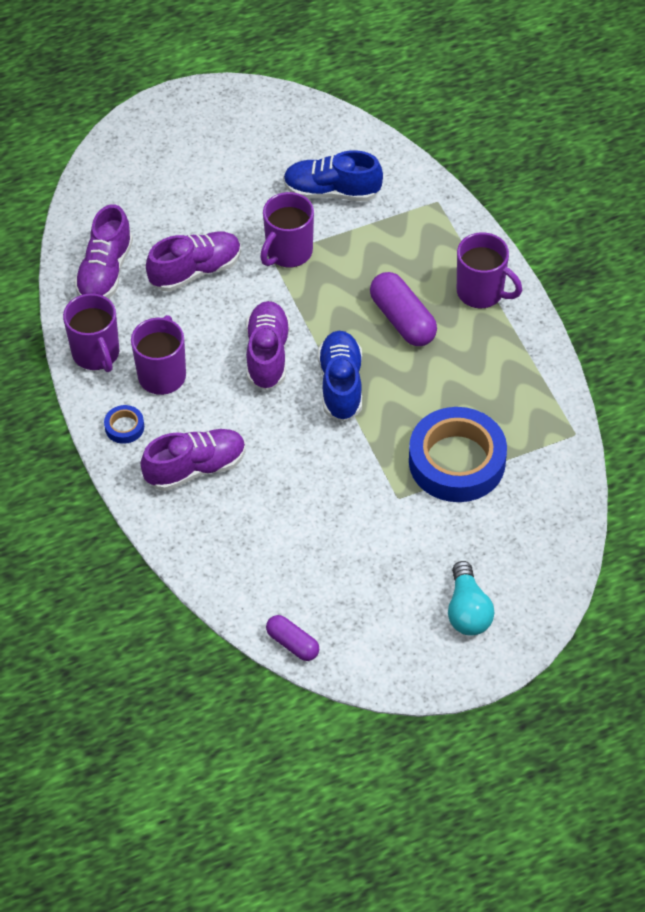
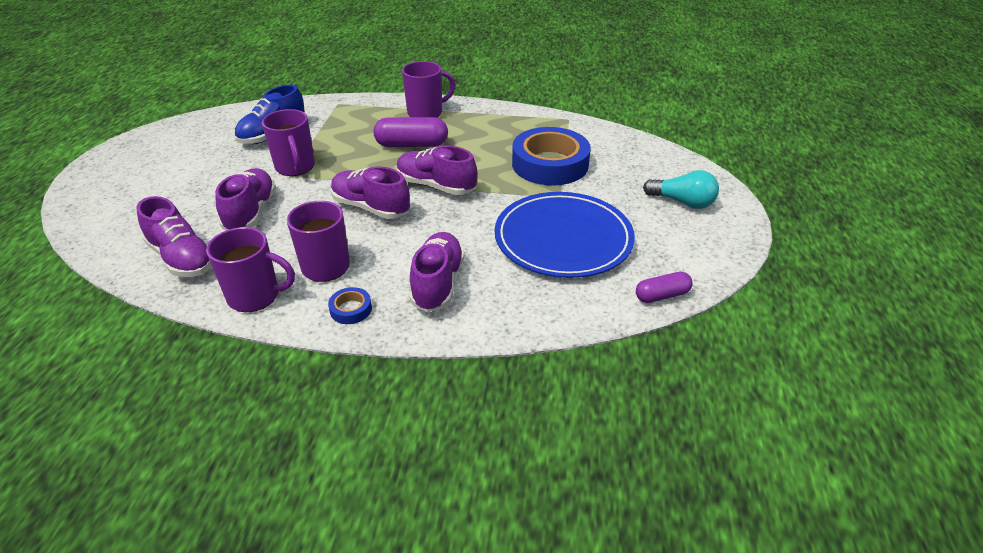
camera: 60 degrees left, 15 degrees down
blue shoe [318,331,362,421] -> purple shoe [397,146,477,195]
none -> blue plate [494,192,635,278]

